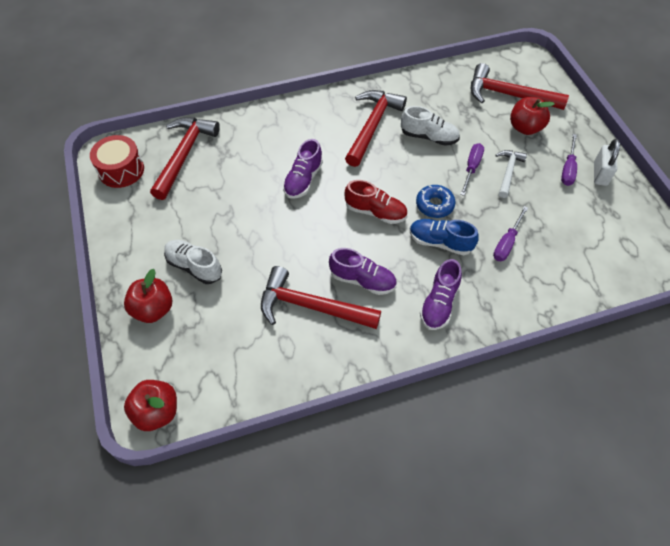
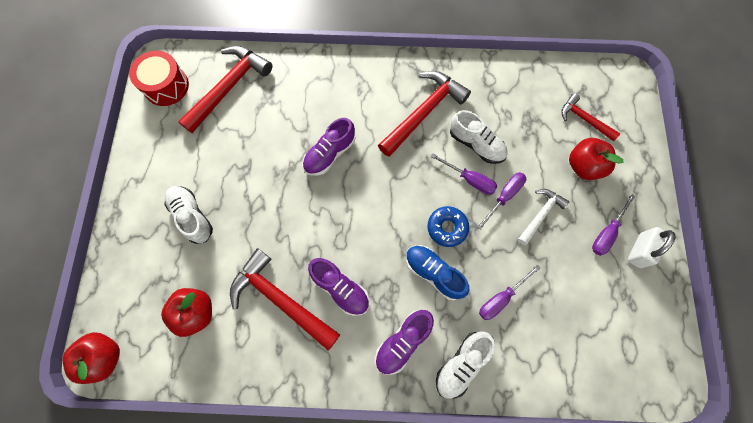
camera: 20 degrees right, 15 degrees up
red apple [124,269,172,323] -> red apple moved to [161,288,212,337]
red shoe [344,180,407,224] -> none
red hammer [471,63,569,110] -> red hammer [561,93,620,141], size x0.57
none -> purple screwdriver [430,153,497,195]
none -> white shoe [436,331,495,399]

